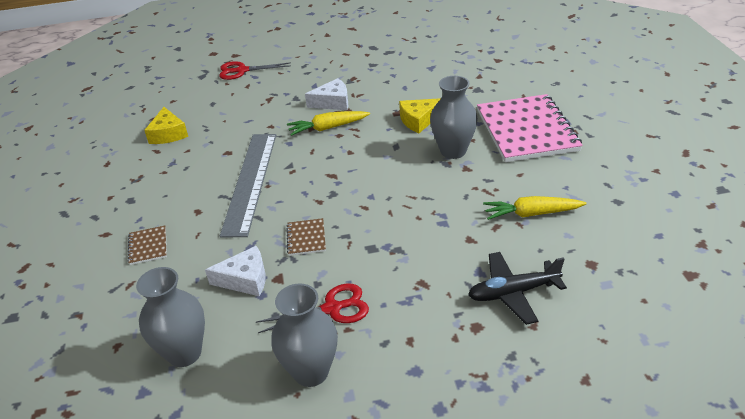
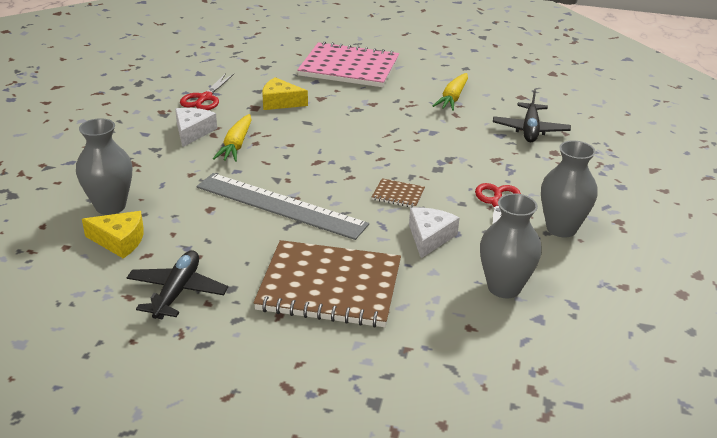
camera: 70 degrees left, 5 degrees down
brown notebook [128,226,167,265] -> brown notebook [253,240,401,328], size x2.43
red scissors [219,61,291,80] -> red scissors moved to [180,73,234,110]
yellow cheese [399,98,441,133] -> yellow cheese turned 105 degrees clockwise [262,77,308,110]
grey vase [430,76,478,159] -> grey vase moved to [76,118,132,215]
none -> black plane [127,251,228,319]

